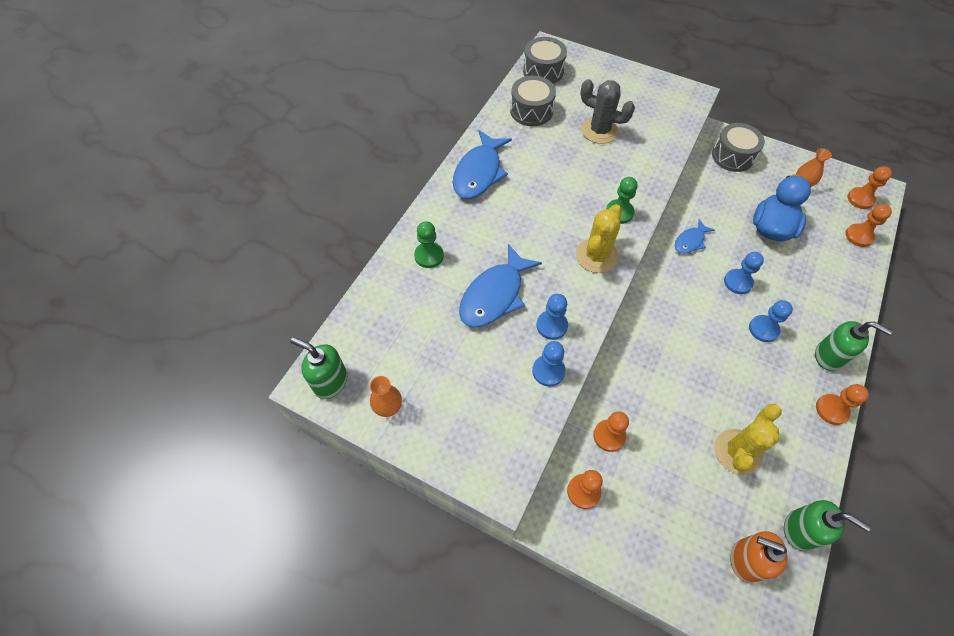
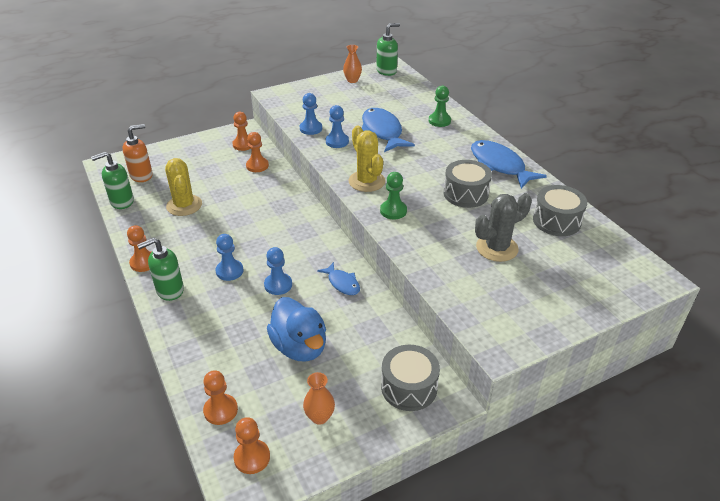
camera: 125 degrees right, 20 degrees down
grey drum [523,37,567,84] -> grey drum moved to [444,160,492,208]
blue fish [675,219,715,254] -> blue fish turned 150 degrees clockwise [317,262,360,295]

